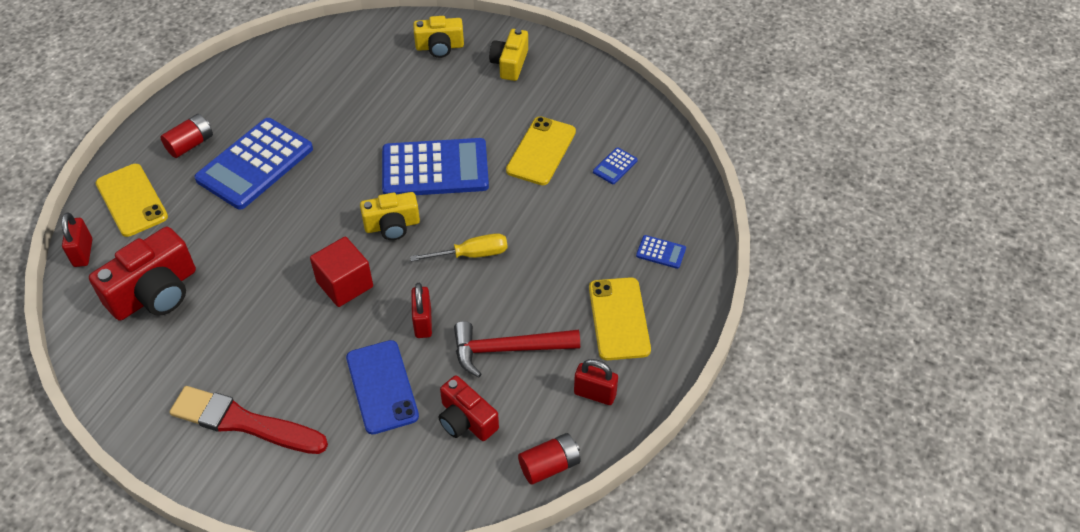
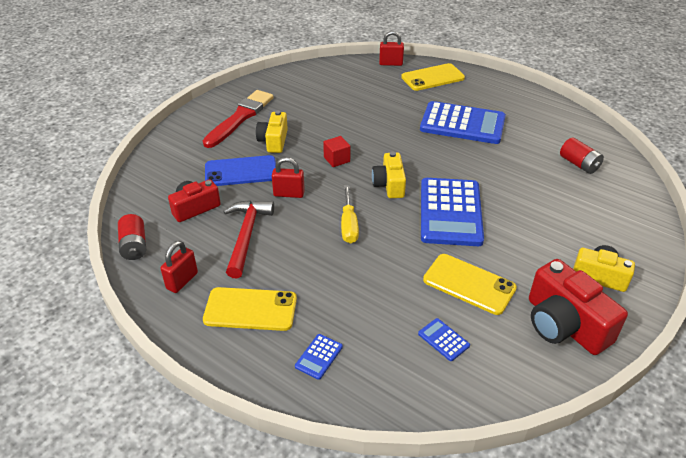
camera: 100 degrees right, 10 degrees down
red camera [89,227,196,320] -> red camera moved to [529,259,628,355]
red battery [160,114,213,158] -> red battery moved to [560,137,604,174]
blue calculator [194,118,313,210] -> blue calculator turned 150 degrees clockwise [420,101,506,144]
red cube [310,236,373,307] -> red cube [323,136,350,167], size x0.64
yellow camera [413,16,464,58] -> yellow camera moved to [256,111,288,153]

